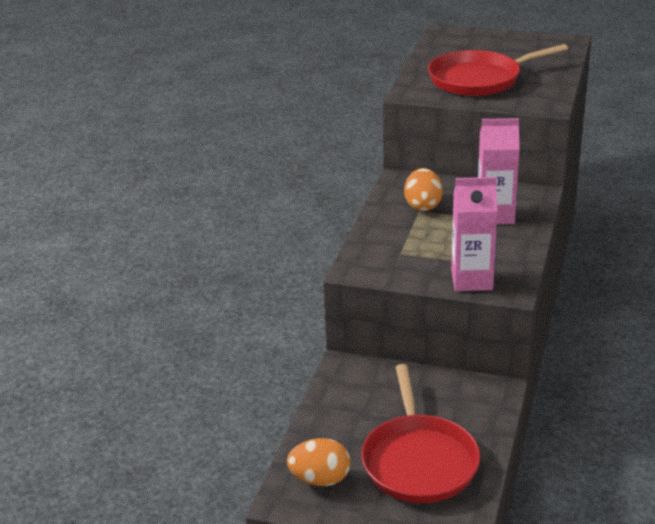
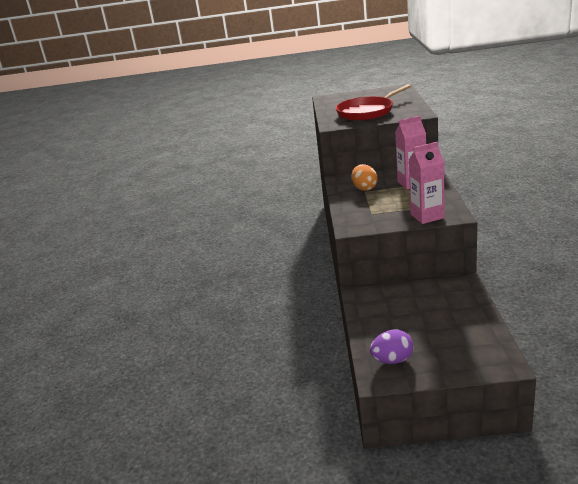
camera: 15 degrees left, 5 degrees down
orange egg [287,438,351,486] -> purple egg [370,329,413,364]
red pan [361,364,480,503] -> none

